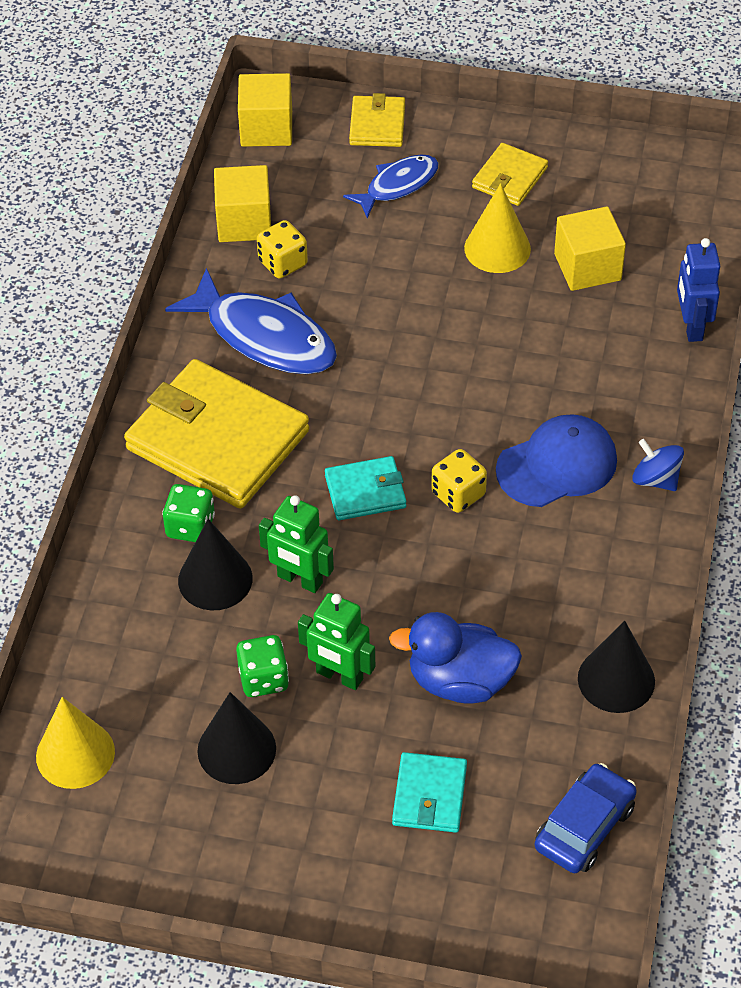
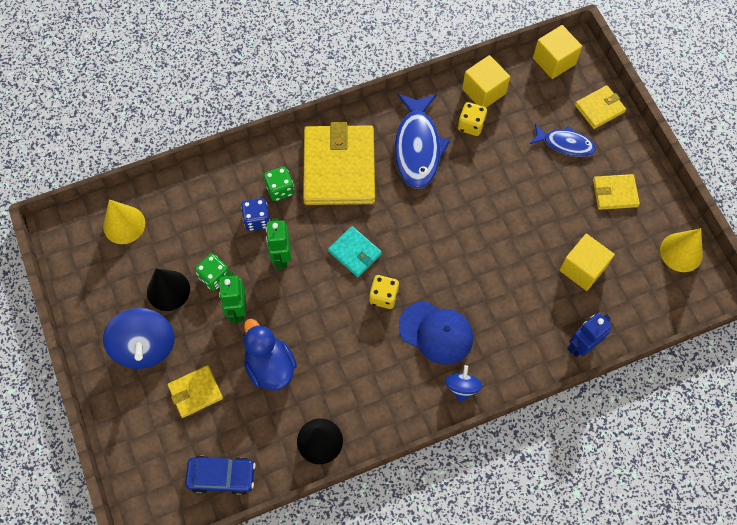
camera: 55 degrees right, 15 degrees up
black cone [178,519,253,610] -> blue dice [241,198,270,231]
turquoise wallet [392,752,467,833] -> yellow wallet [168,365,223,418]
yellow cone [464,183,531,273] -> yellow cone moved to [660,228,703,272]
none -> blue spinning top [103,308,175,369]

